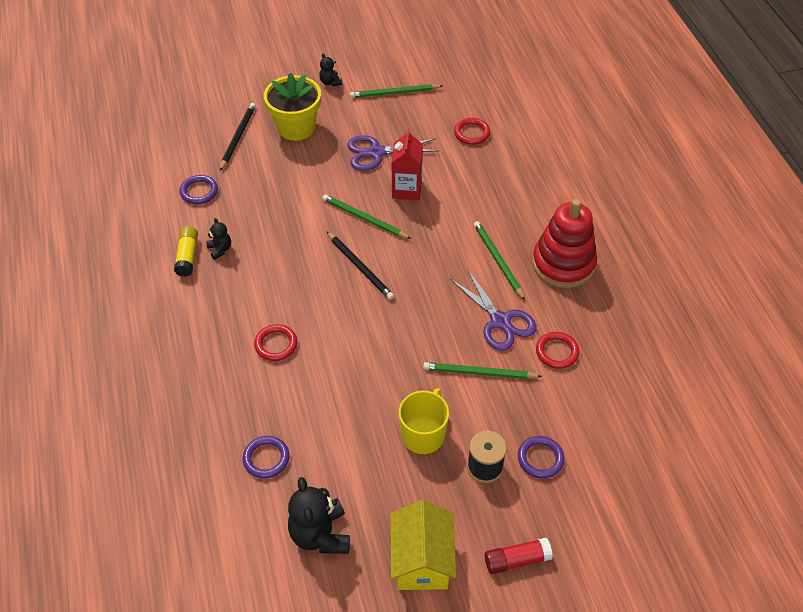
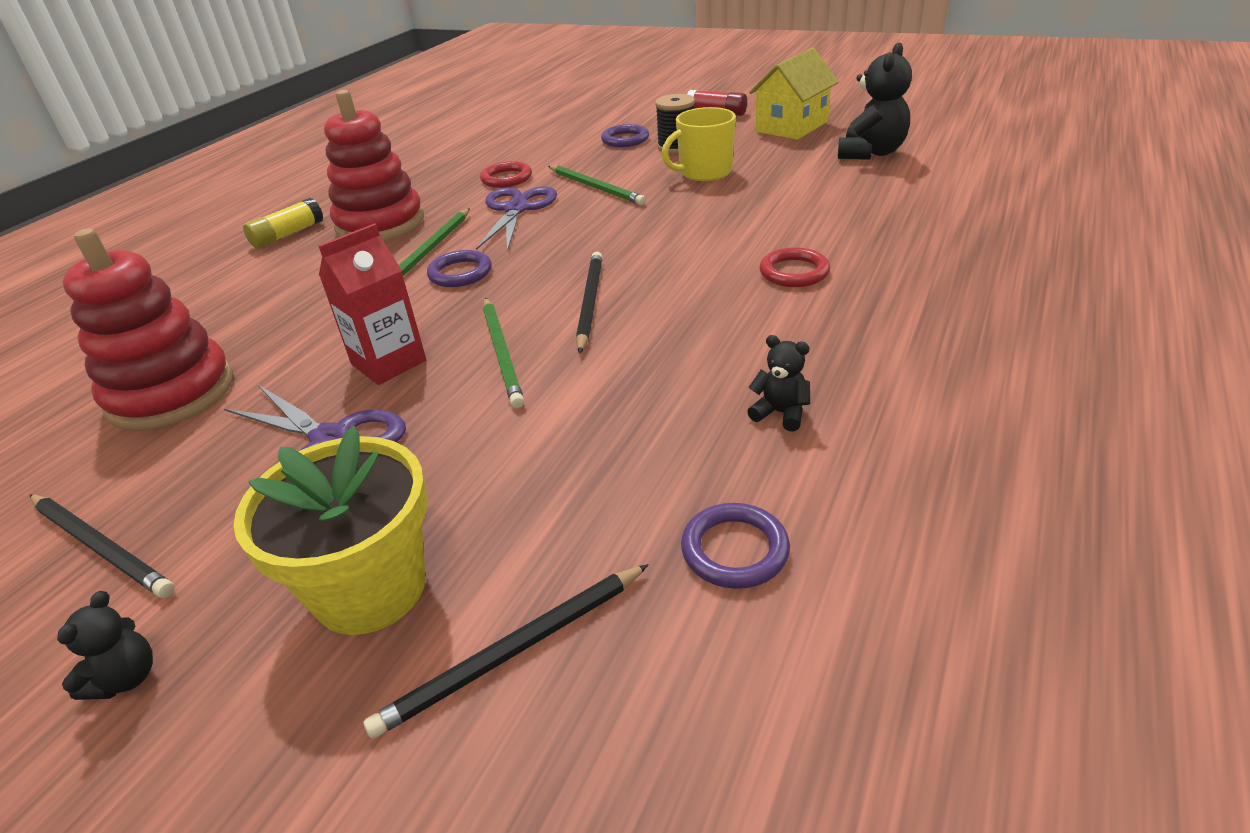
camera: 135 degrees left, 15 degrees down
yellow glue stick [174,226,198,277] -> yellow glue stick moved to [243,198,323,249]
black teddy bear [206,218,231,260] -> black teddy bear turned 105 degrees clockwise [747,335,810,432]
purple ring [243,436,290,479] -> purple ring moved to [427,250,492,287]
green pencil [350,84,443,98] -> black pencil [30,495,175,598]
red ring [454,118,490,145] -> red stacking toy [63,229,233,431]

